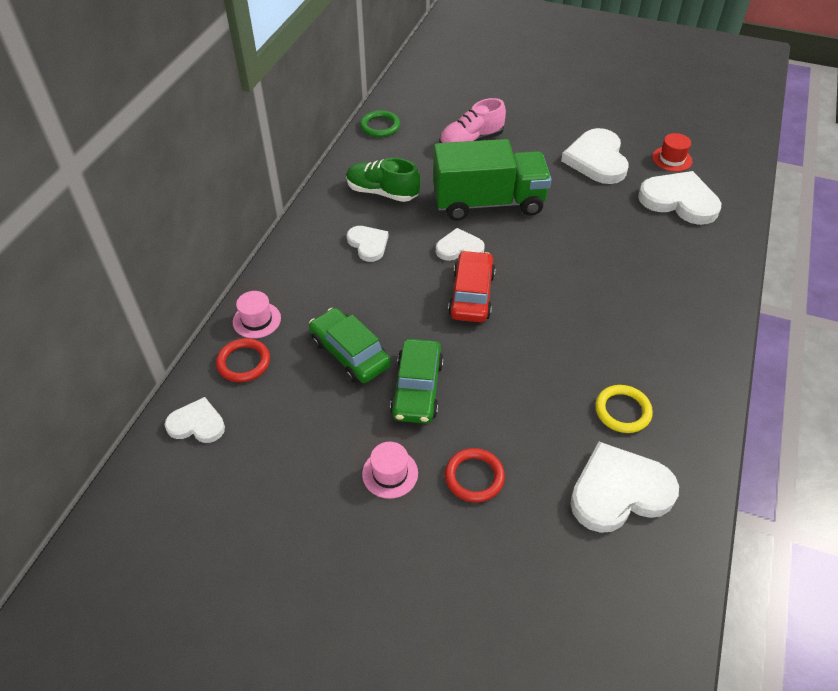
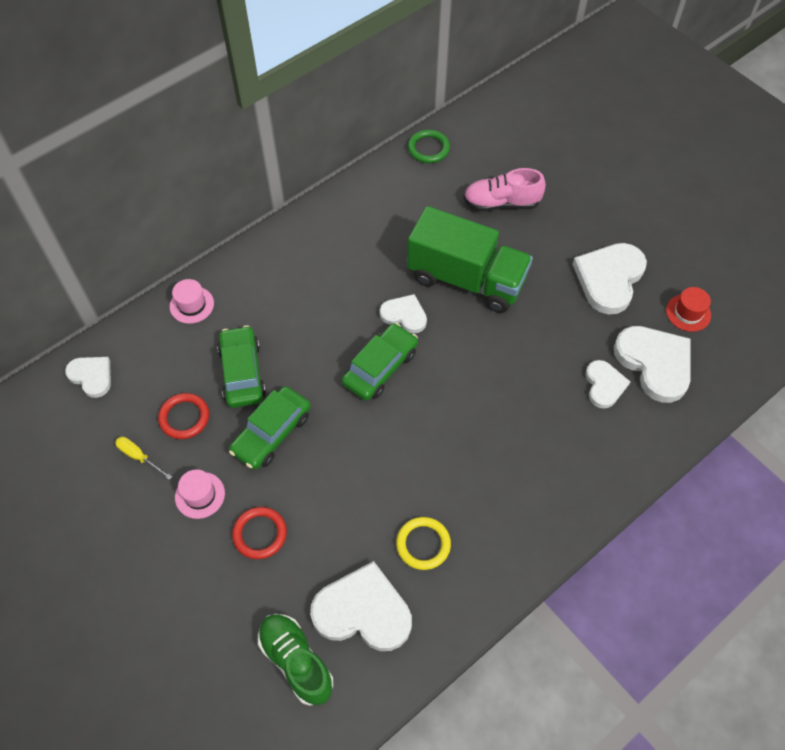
camera: 30 degrees right, 10 degrees up
red ring [216,338,270,382] -> red ring moved to [158,393,209,439]
green shoe [346,158,421,202] -> green shoe moved to [258,614,333,706]
white heart [347,226,388,262] -> white heart moved to [586,360,631,409]
red car [448,250,495,322] -> green car [342,323,418,401]
none -> yellow screwdriver [115,437,172,480]

